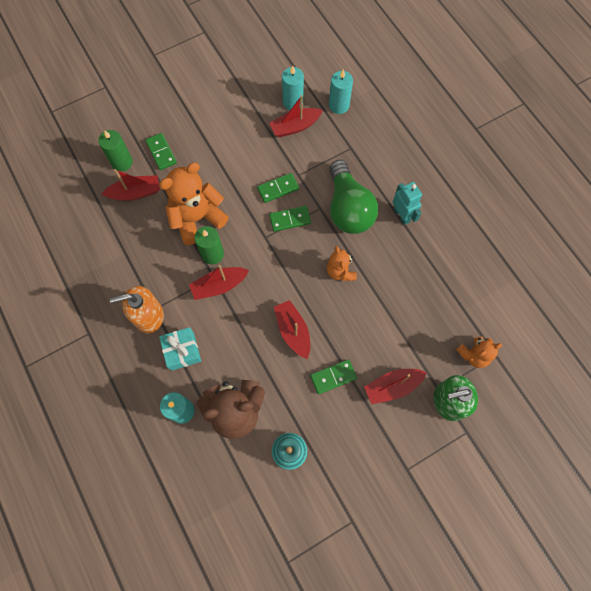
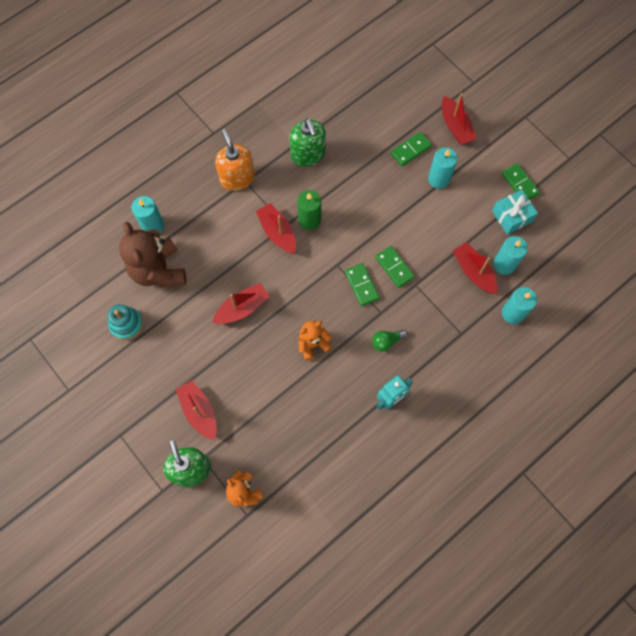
camera: 80 degrees right, 0 degrees up
green candle [98,130,133,171] -> none
red boat [102,169,160,201] -> red boat moved to [442,93,477,145]
orange teddy bear [159,163,229,245] -> none
turquoise gift [159,327,201,371] -> turquoise gift moved to [492,190,538,235]
green domino [310,359,357,394] -> green domino moved to [501,163,540,200]
green light bulb [329,160,378,234] -> green light bulb [372,329,408,351], size x0.41
none -> green soap dispenser [289,118,326,167]
none -> turquoise candle [428,148,458,189]

